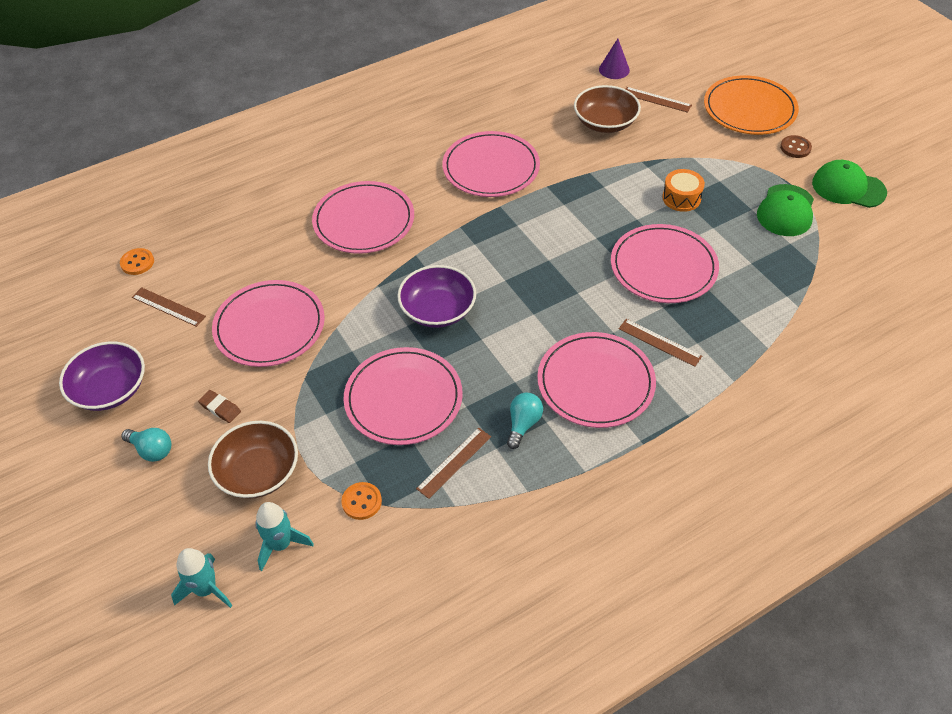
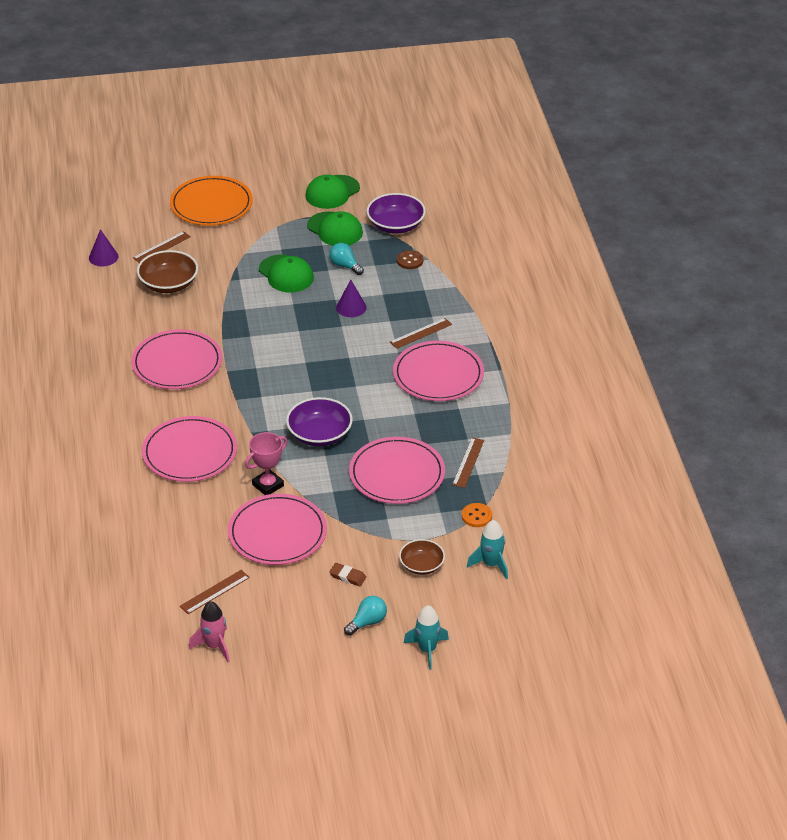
camera: 70 degrees left, 10 degrees down
purple bowl [59,341,145,411] -> purple bowl moved to [367,193,426,234]
orange button [120,248,154,275] -> none
turquoise rocket [171,548,232,608] -> turquoise rocket moved to [404,605,449,670]
brown eraser [198,390,241,423] -> brown eraser turned 60 degrees clockwise [329,563,366,586]
brown bowl [208,421,298,499] -> brown bowl [399,539,445,575], size x0.65
brown ruler [416,428,491,499] -> brown ruler turned 45 degrees clockwise [452,438,484,488]
turquoise light bulb [507,393,543,449] -> turquoise light bulb moved to [329,243,364,275]
pink plate [611,224,719,303] -> purple cone [336,280,366,317]
orange drum [662,169,705,212] -> green cap [259,255,314,292]
brown button [780,135,812,158] -> brown button moved to [397,250,423,269]
none -> pink rocket [189,601,230,662]
none -> pink trophy [245,432,287,495]

